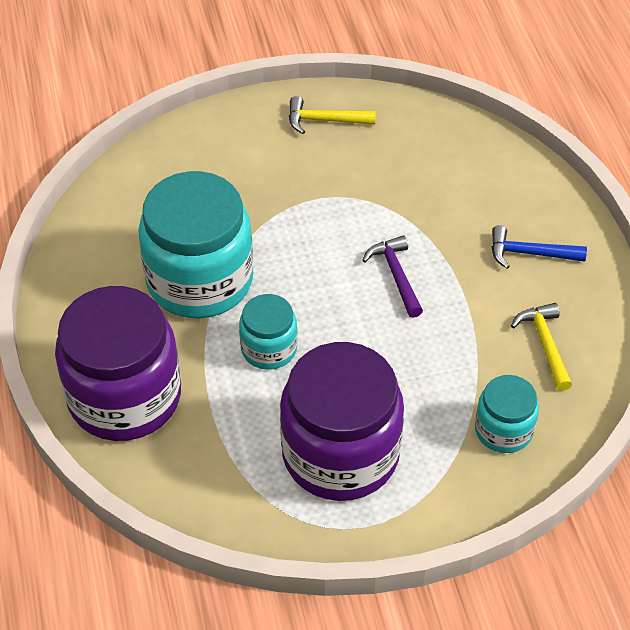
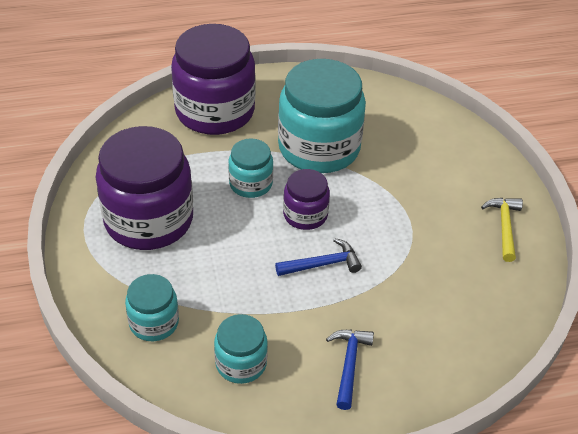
camera: 90 degrees right, 5 degrees down
purple hammer [362,235,423,318] -> blue hammer [275,238,362,276]
yellow hammer [511,303,572,391] -> turquoise jar [214,314,268,384]
none -> purple jar [283,169,330,230]

